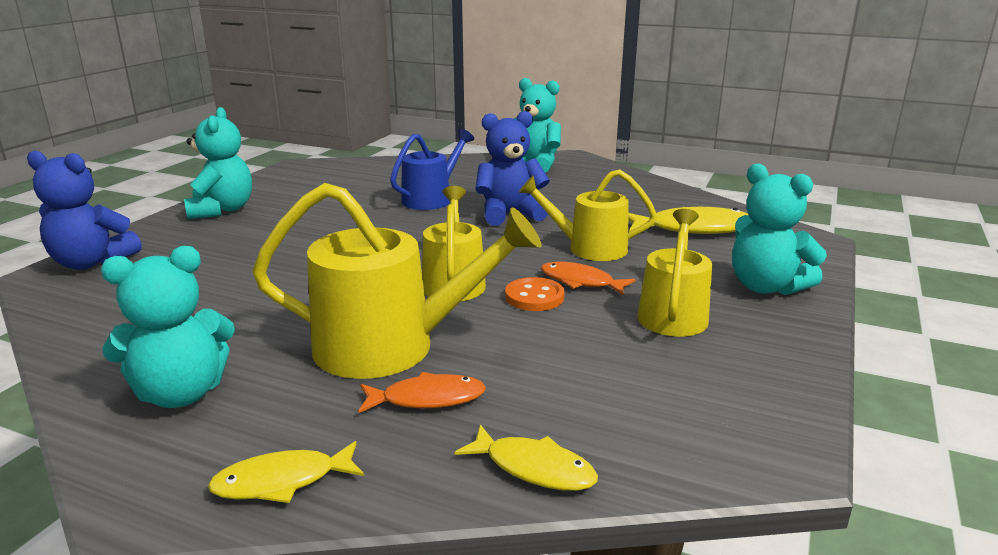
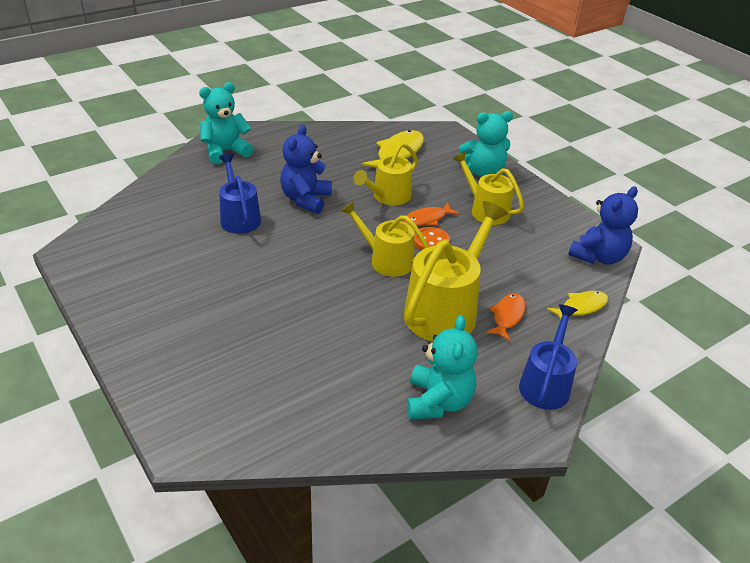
camera: 60 degrees left, 15 degrees up
blue teddy bear [27,151,142,270] -> blue teddy bear moved to [568,186,638,264]
turquoise teddy bear [184,107,252,219] -> none
yellow fish [208,441,364,503] -> blue watering can [519,304,577,410]

